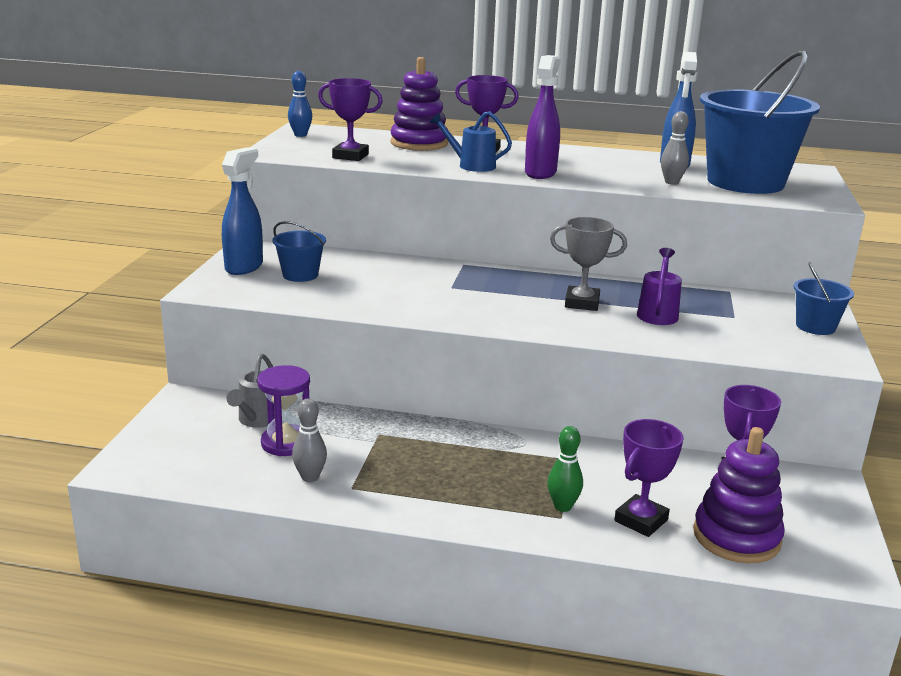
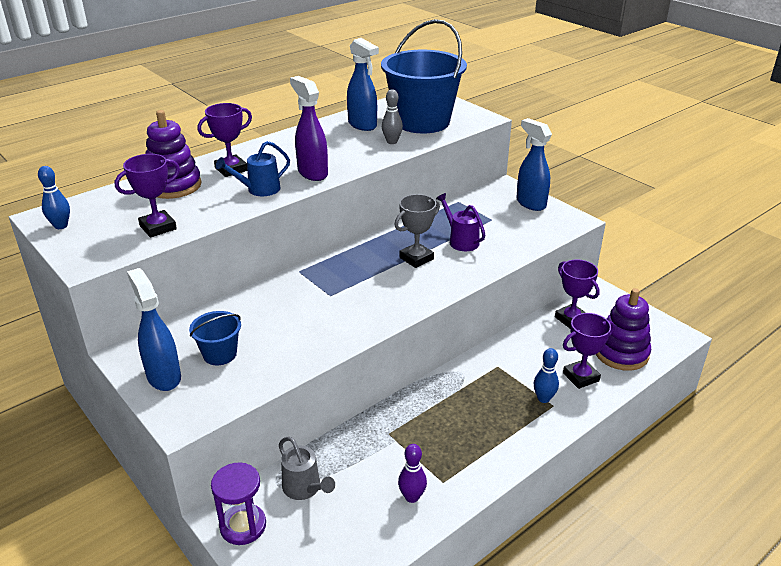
camera: 50 degrees left, 10 degrees up
purple hourglass [257,365,310,456] -> purple hourglass moved to [211,463,266,545]
grey bowling pin [292,399,327,482] -> purple bowling pin [398,444,427,503]
green bowling pin [547,426,583,512] -> blue bowling pin [534,348,559,403]
purple trophy [615,419,684,537] -> purple trophy turned 75 degrees clockwise [563,313,615,389]
blue bucket [793,262,854,335] -> blue spray bottle [516,118,552,211]

